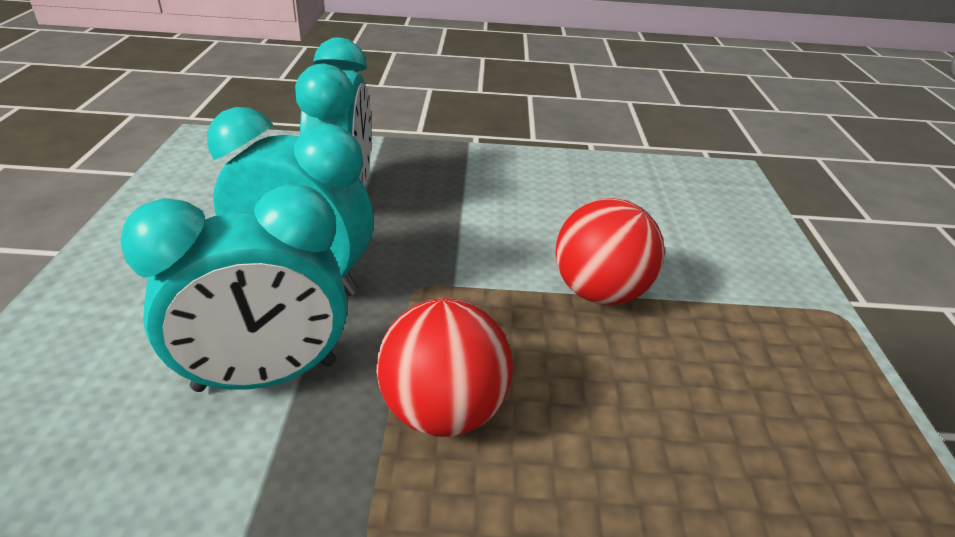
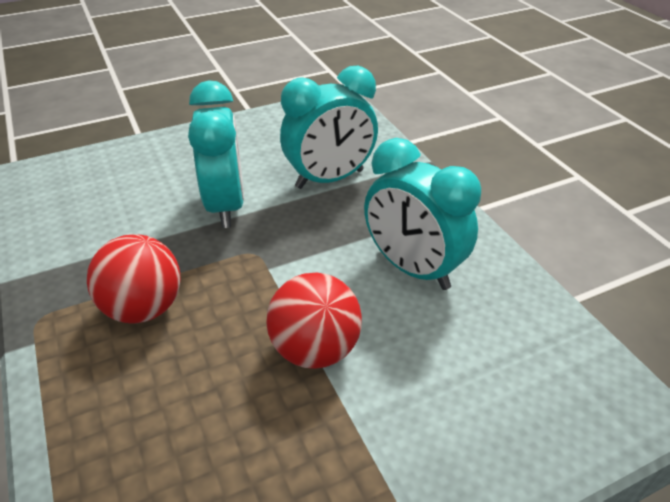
camera: 65 degrees right, 5 degrees up
turquoise clock [120,184,347,392] -> turquoise clock moved to [364,138,481,290]

